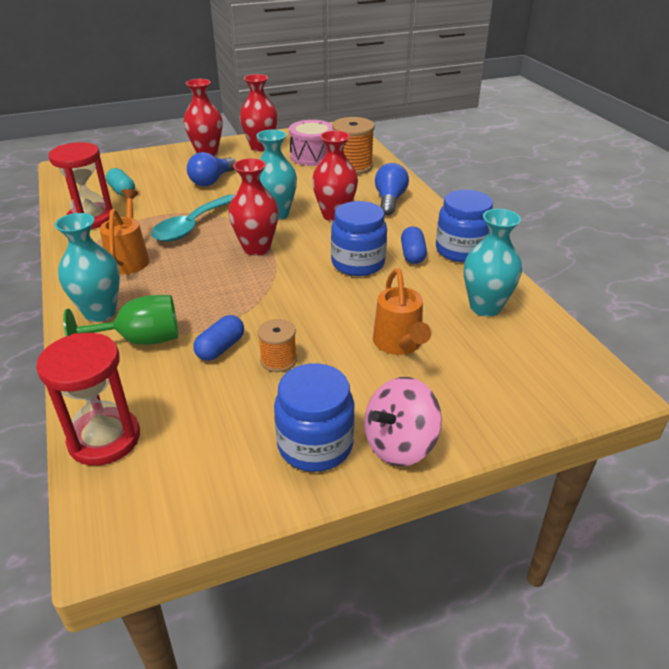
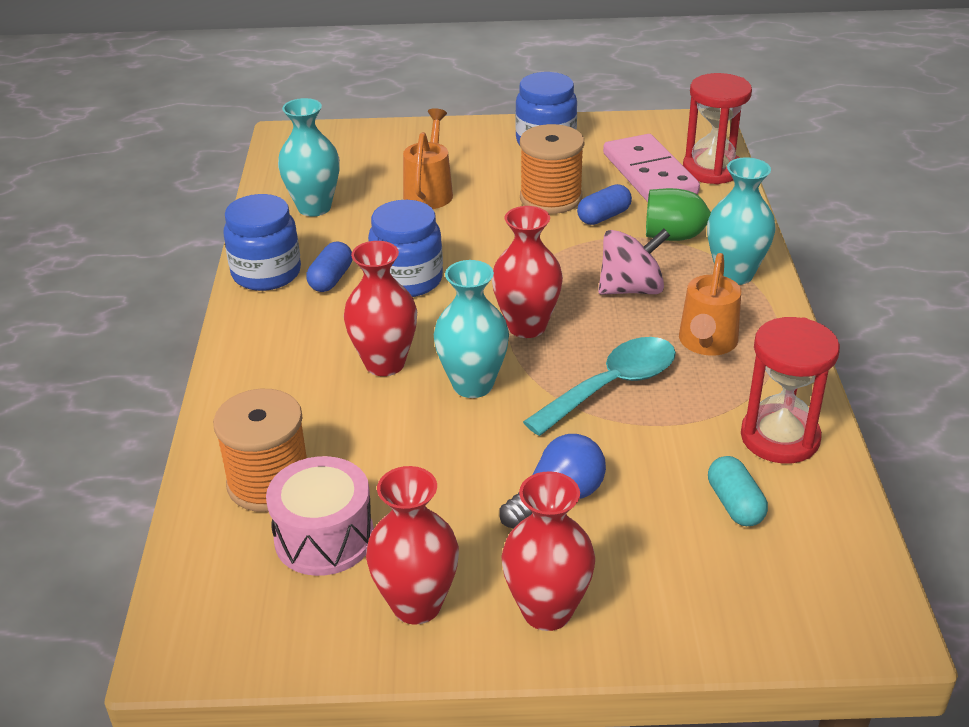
camera: 160 degrees left, 0 degrees up
orange spool [258,319,297,372] -> orange spool [520,124,584,214], size x1.74
pink spinning top [364,377,442,466] -> pink spinning top moved to [598,229,670,295]
blue light bulb [375,163,409,215] -> none
none -> pink domino [603,134,700,202]

